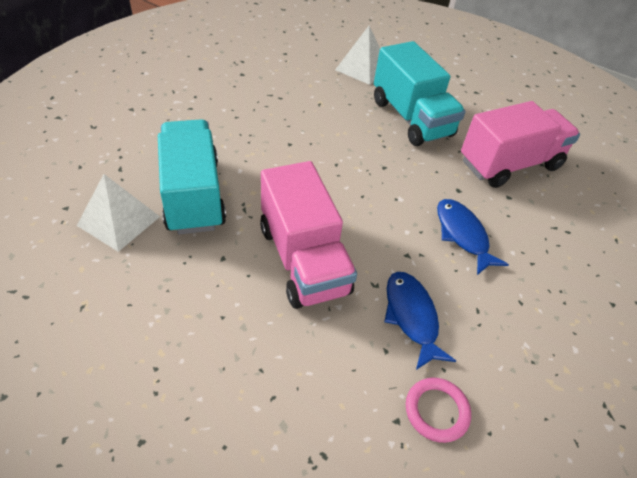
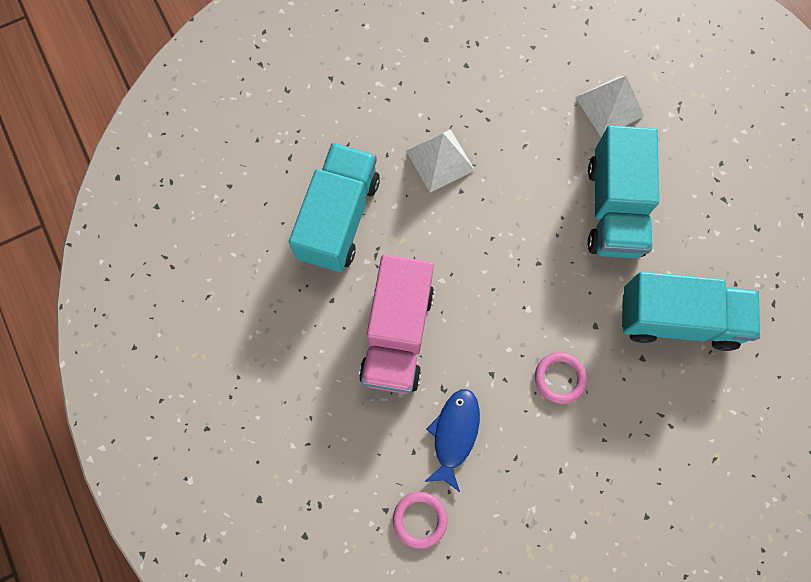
camera: 35 degrees right, 25 degrees up
white pyramid [77,174,160,252] -> white pyramid moved to [406,129,475,192]
blue fish [437,199,509,275] -> pink ring [535,352,587,404]
pink truck [461,101,580,188] -> turquoise truck [622,272,760,351]

